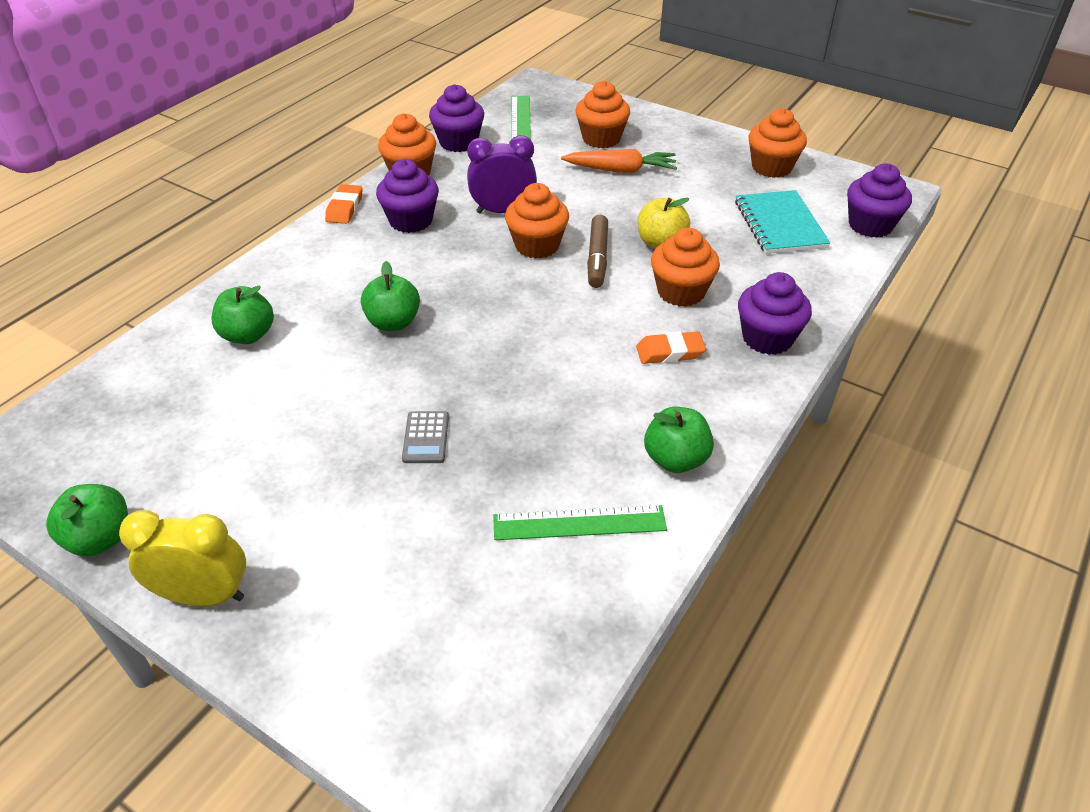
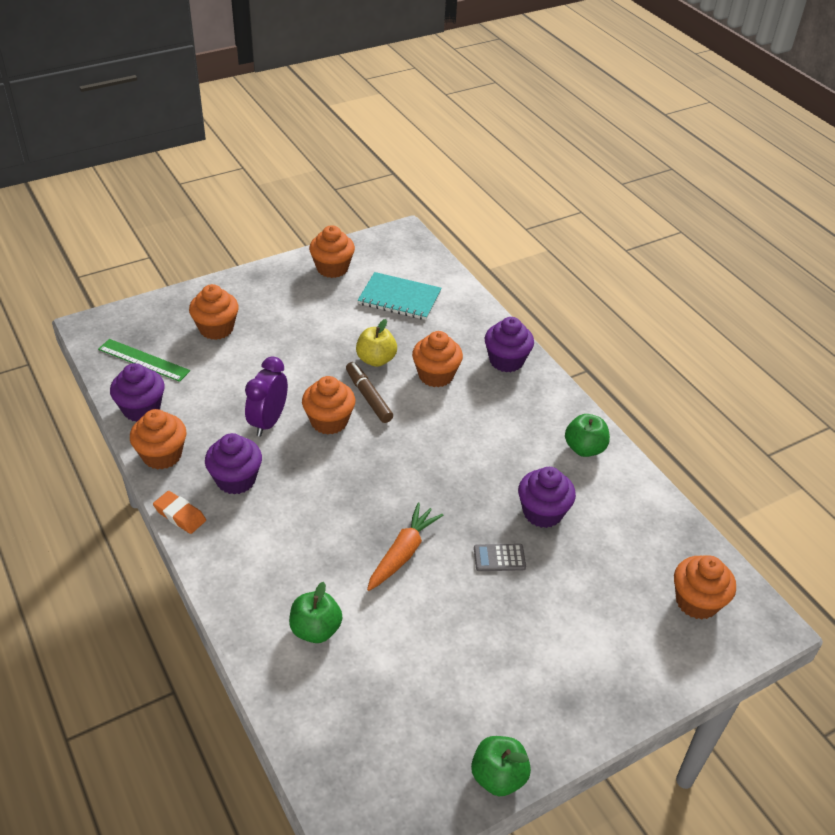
camera: 65 degrees left, 0 degrees up
yellow clock [119,510,246,606] -> none
green apple [361,261,420,331] -> none
grey calculator [402,411,449,463] -> grey calculator turned 150 degrees clockwise [474,544,526,571]
green ruler [493,505,667,540] -> none
orange carrot [561,149,677,173] -> orange carrot moved to [367,502,444,591]
brown marker [587,215,608,288] -> brown marker turned 150 degrees counterclockwise [346,362,393,423]
orange eraser [636,331,706,364] -> none
purple cupcake [847,164,912,238] -> purple cupcake moved to [518,467,576,528]
none -> orange cupcake [674,555,736,620]

